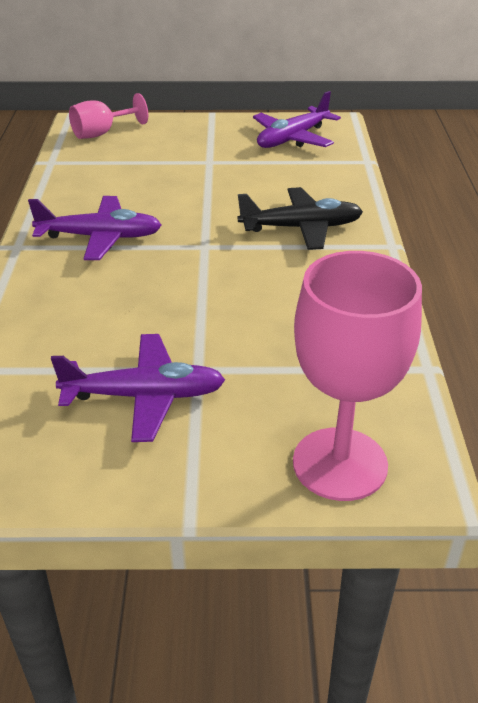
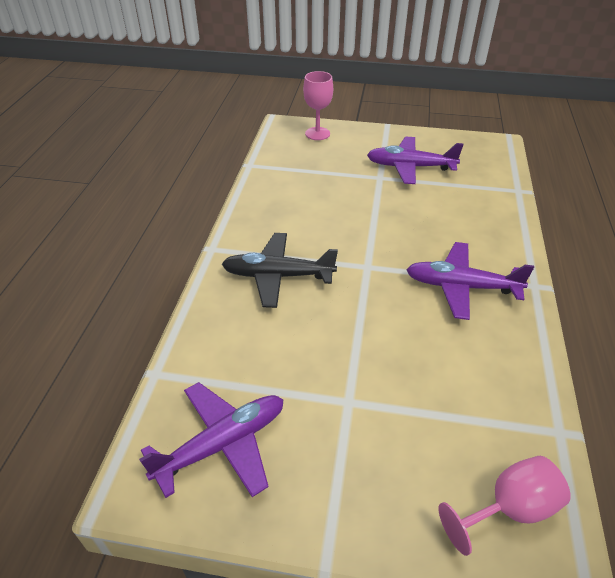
camera: 170 degrees left, 5 degrees up
pink goblet [293,251,422,501] -> pink goblet [303,71,333,140], size x0.58

